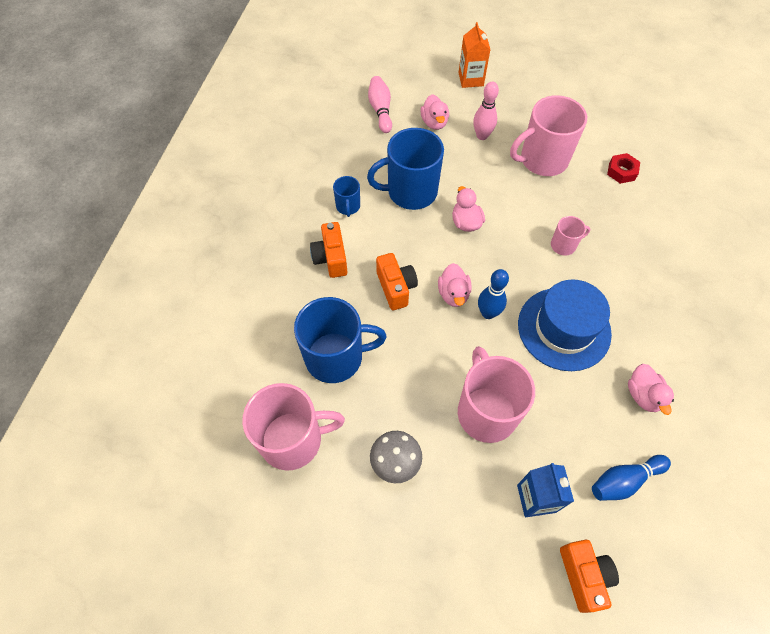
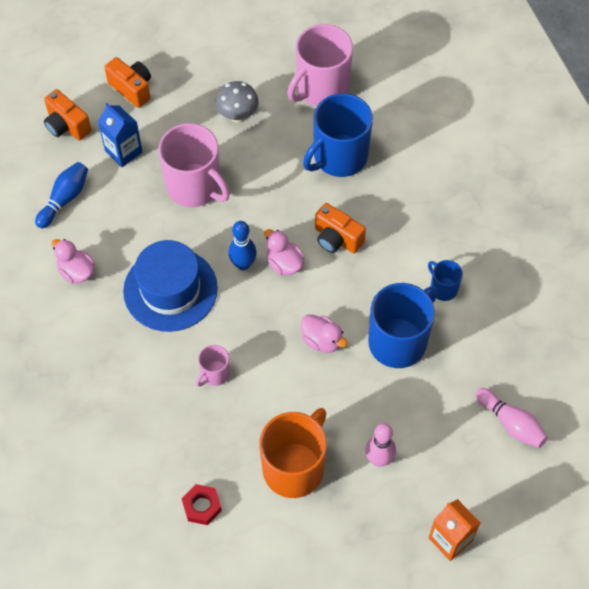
camera: 145 degrees right, 0 degrees up
orange camera [310,222,347,278] -> orange camera moved to [105,57,151,108]
pink duck [420,94,449,130] -> none
pink mug [510,95,587,176] -> orange mug [259,408,327,498]

